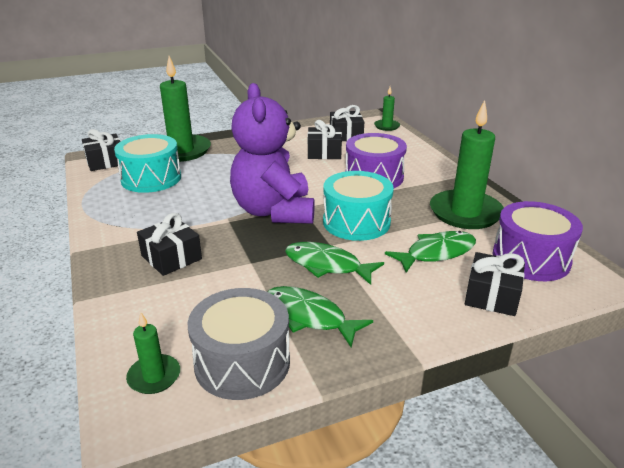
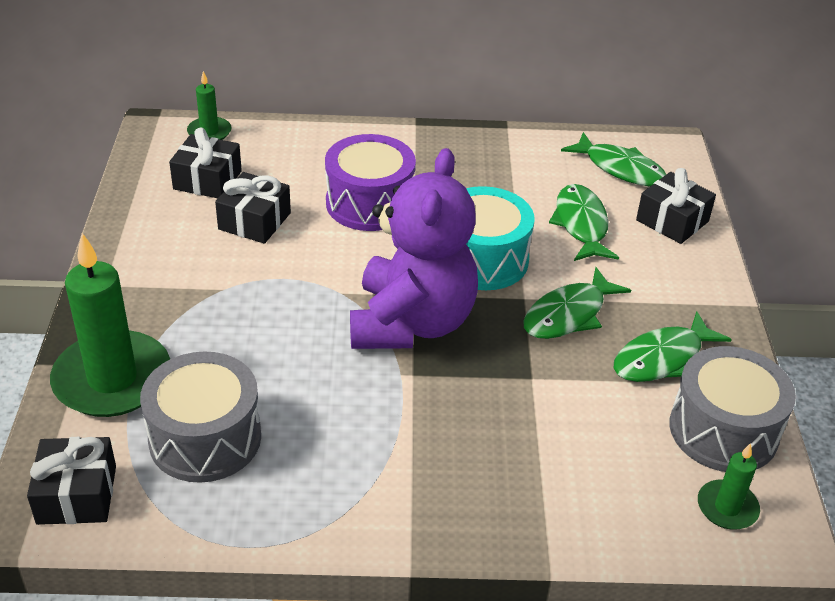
camera: 70 degrees left, 10 degrees up
turquoise drum [114,134,181,193] -> grey drum [140,351,261,483]
black gift [137,213,202,276] -> none
purple teddy bear [230,83,315,224] -> purple teddy bear turned 90 degrees counterclockwise [350,148,478,349]
green candle [430,100,504,229] -> none
purple drum [493,201,583,281] -> green fish [561,132,666,187]

